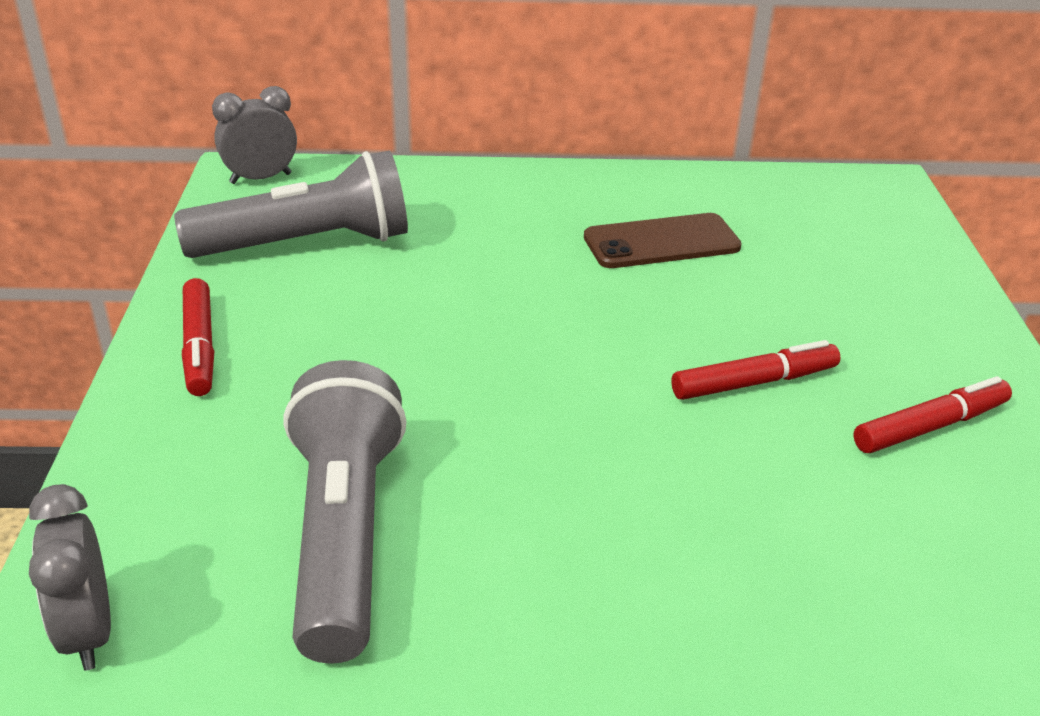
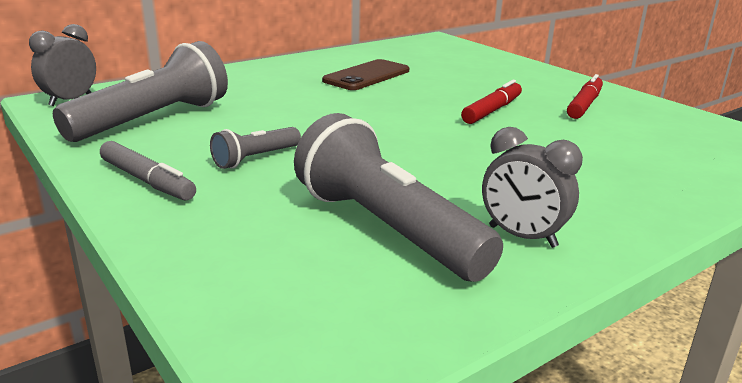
camera: 35 degrees left, 10 degrees down
grey clock [29,484,111,671] -> grey clock moved to [482,127,583,248]
red marker [182,278,214,396] -> grey marker [100,141,196,201]
none -> grey flashlight [210,127,301,169]

